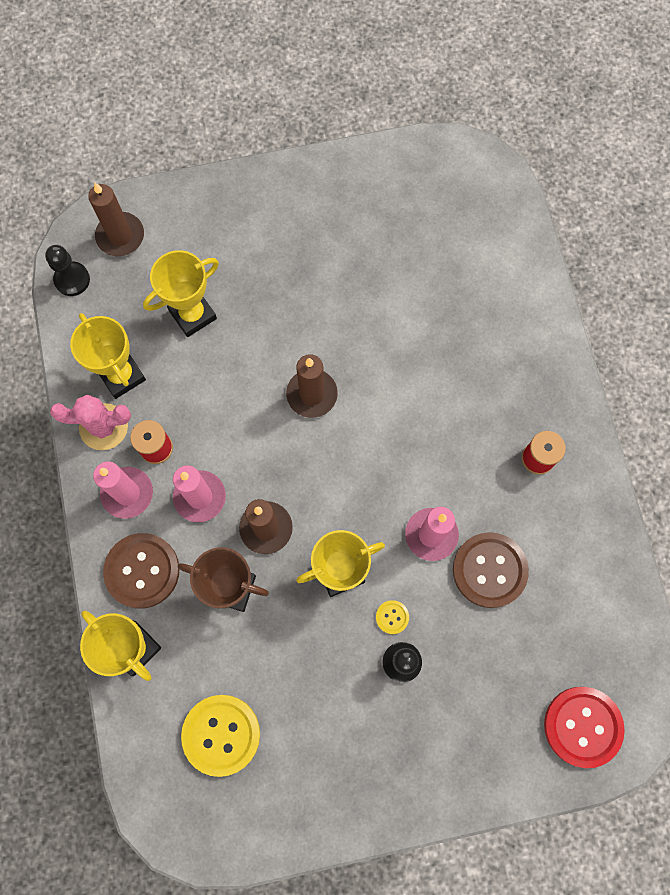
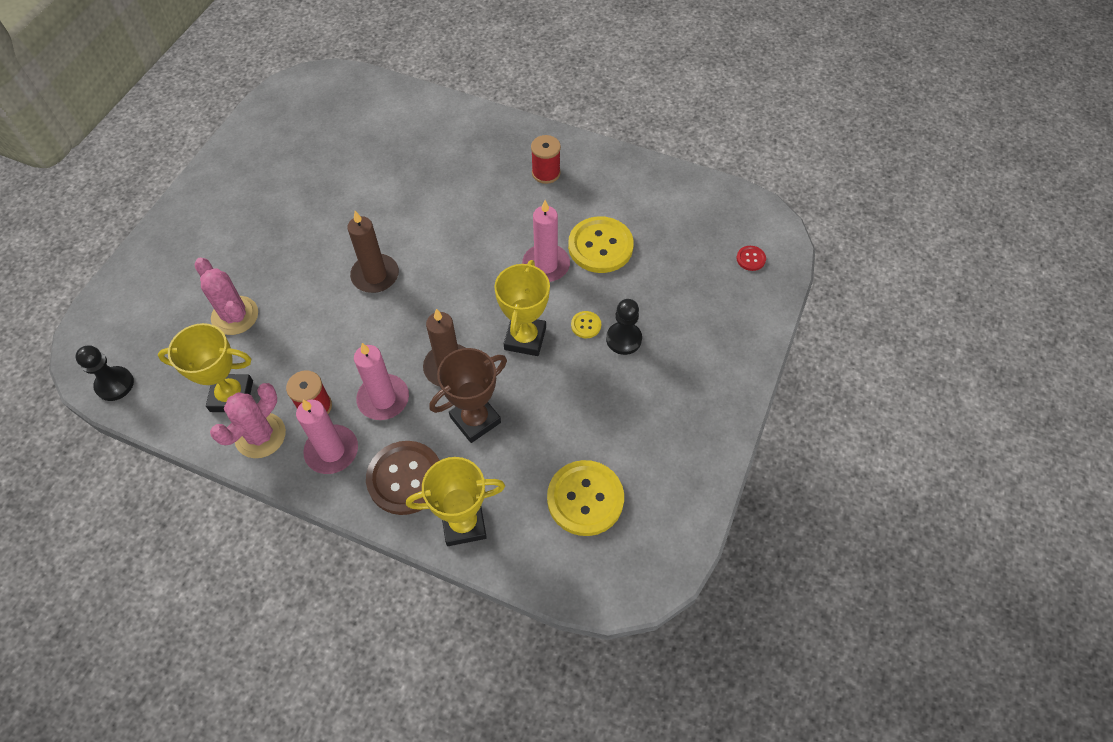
camera: 55 degrees left, 15 degrees down
brown candle [88,183,144,256] -> none
yellow trophy [143,250,219,337] -> pink cactus [194,258,258,335]
brown button [453,532,529,608] -> yellow button [568,216,634,273]
red button [544,687,625,768] -> red button [737,246,766,271], size x0.44

